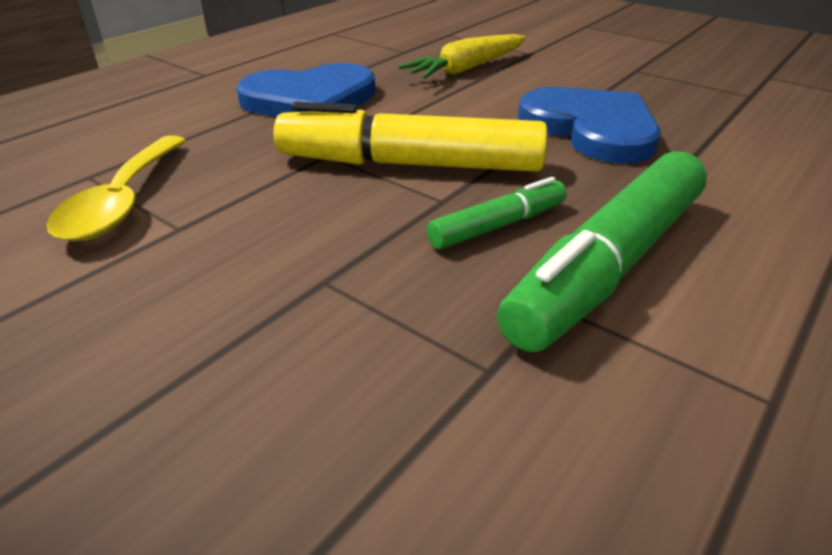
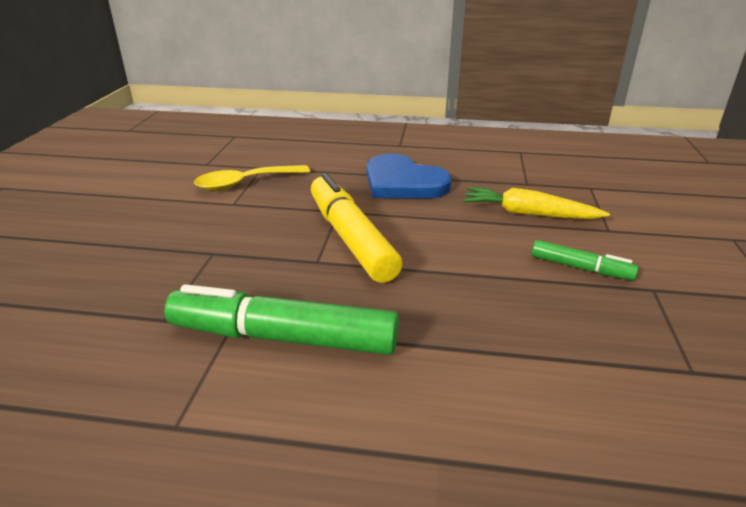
camera: 60 degrees right, 5 degrees down
green marker [427,177,567,249] -> green marker moved to [532,240,639,280]
blue heart [518,87,661,163] -> none

